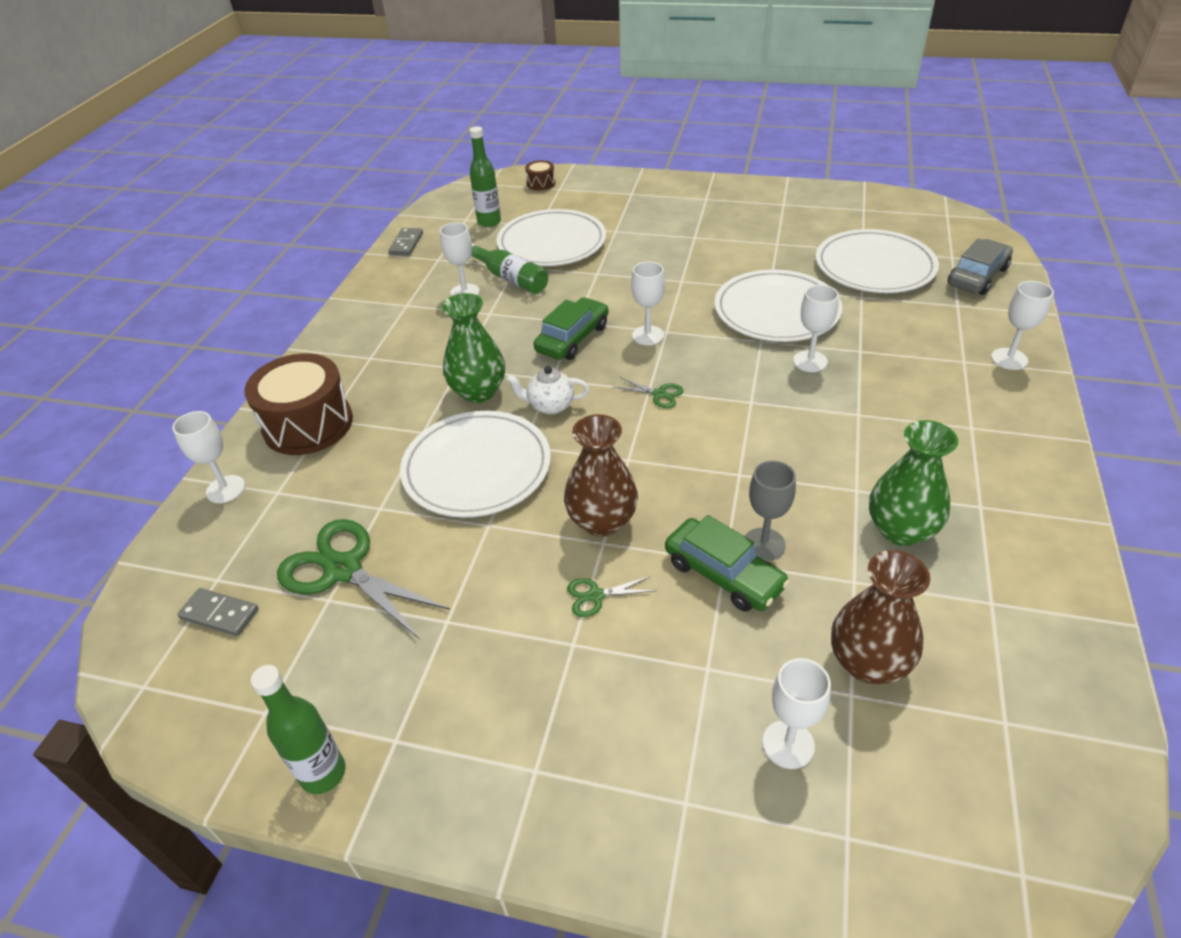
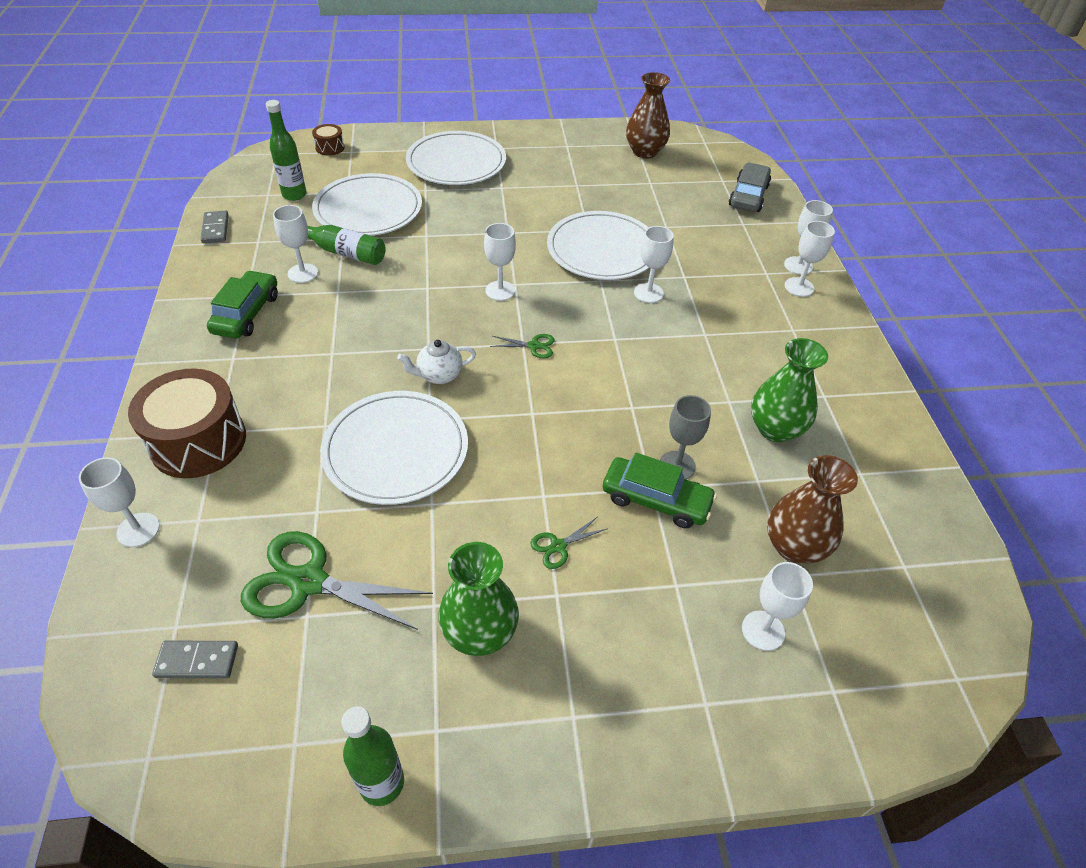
camera: 25 degrees left, 5 degrees up
green vase [442,293,505,403] -> green vase moved to [438,542,519,656]
green car [534,297,608,360] -> green car moved to [207,270,278,339]
brown vase [564,414,638,537] -> brown vase moved to [626,72,670,158]
white plate [816,229,939,293] -> white plate moved to [406,131,506,185]
none -> white goblet [785,221,835,297]

